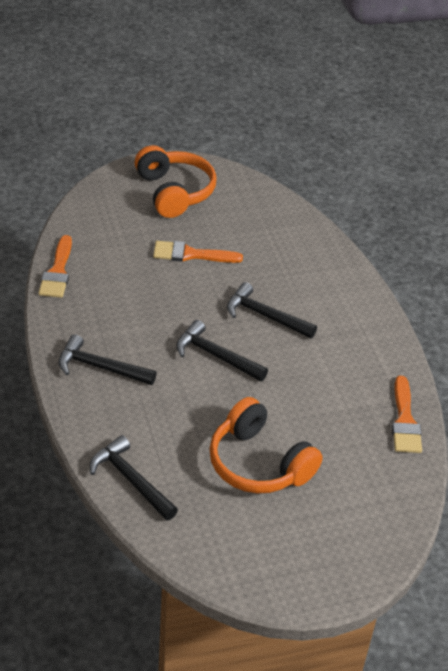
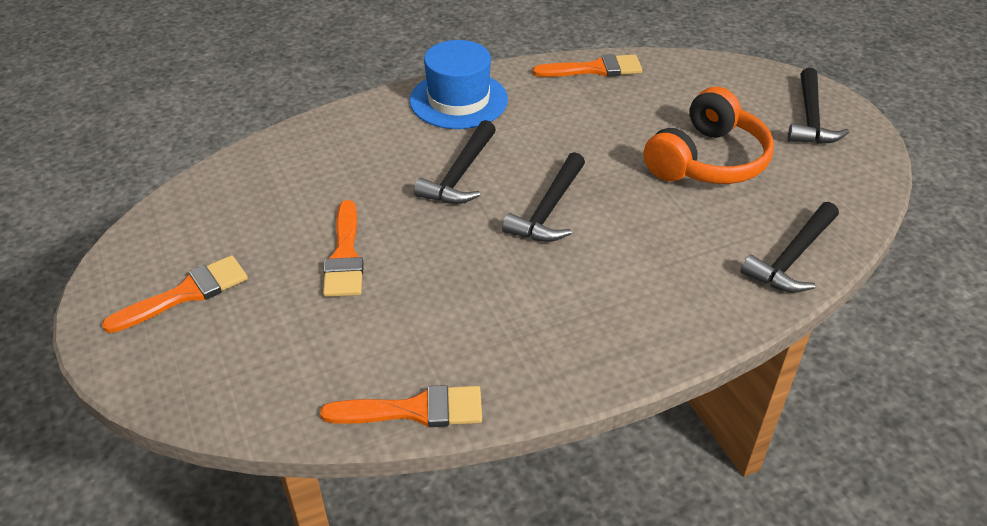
camera: 95 degrees left, 0 degrees up
black hammer [59,334,157,385] -> black hammer moved to [788,68,849,144]
orange headphones [134,145,217,218] -> orange brush [102,255,248,333]
none -> blue hat [409,40,508,129]

